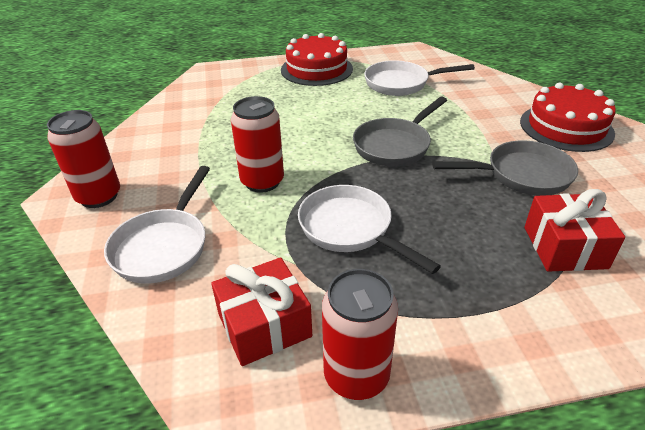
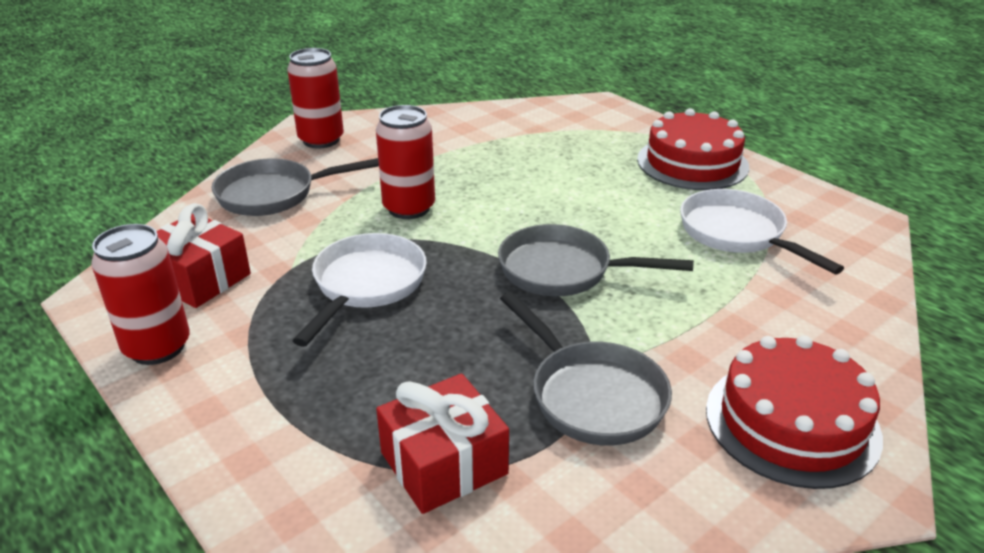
camera: 60 degrees right, 5 degrees down
white pan [104,166,210,284] -> grey pan [211,158,379,216]

